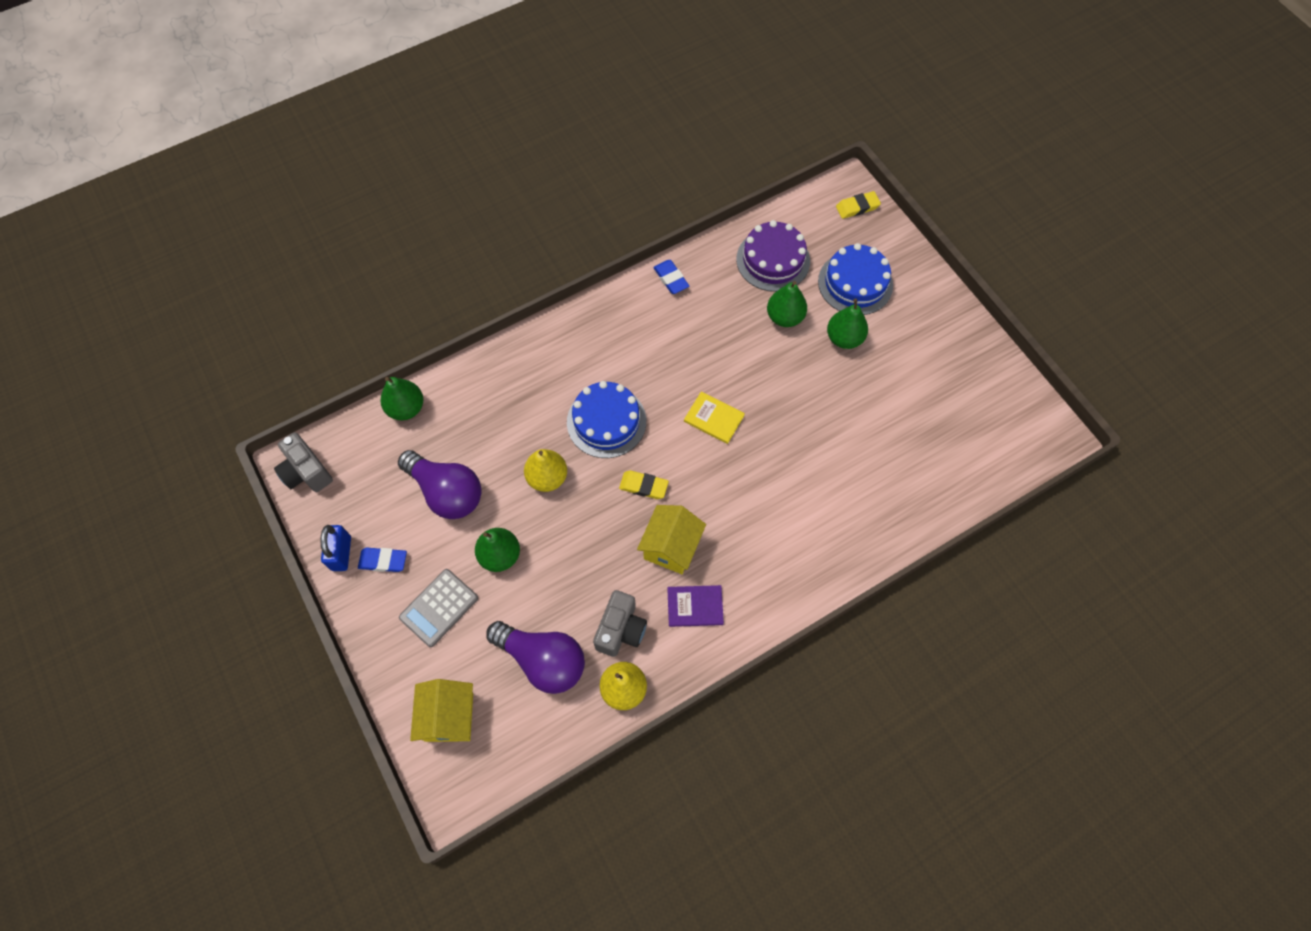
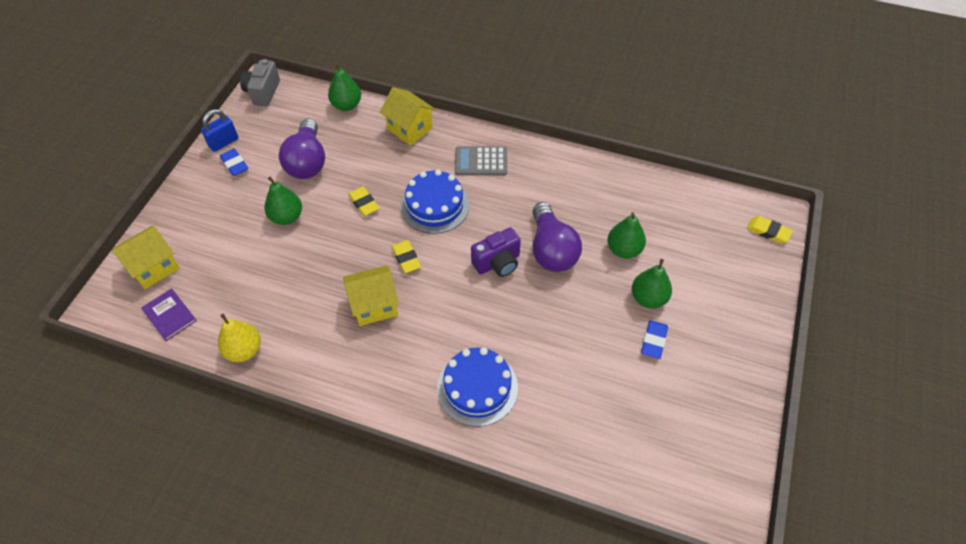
camera: 50 degrees right, 10 degrees down
grey calculator [399,569,478,647] -> grey calculator moved to [455,146,507,176]
purple light bulb [487,621,585,694] -> purple light bulb moved to [533,202,582,272]
yellow pear [524,449,567,492] -> yellow eraser [348,187,379,216]
grey camera [593,590,647,657] -> none
blue eraser [653,260,689,294] -> blue eraser moved to [641,320,668,359]
purple book [667,585,724,627] -> purple book moved to [141,288,197,341]
yellow book [684,392,745,444] -> purple camera [471,227,521,277]
purple cake [736,220,810,292] -> none
blue cake [818,243,893,315] -> blue cake moved to [437,347,518,427]
none -> yellow house [380,87,436,145]

